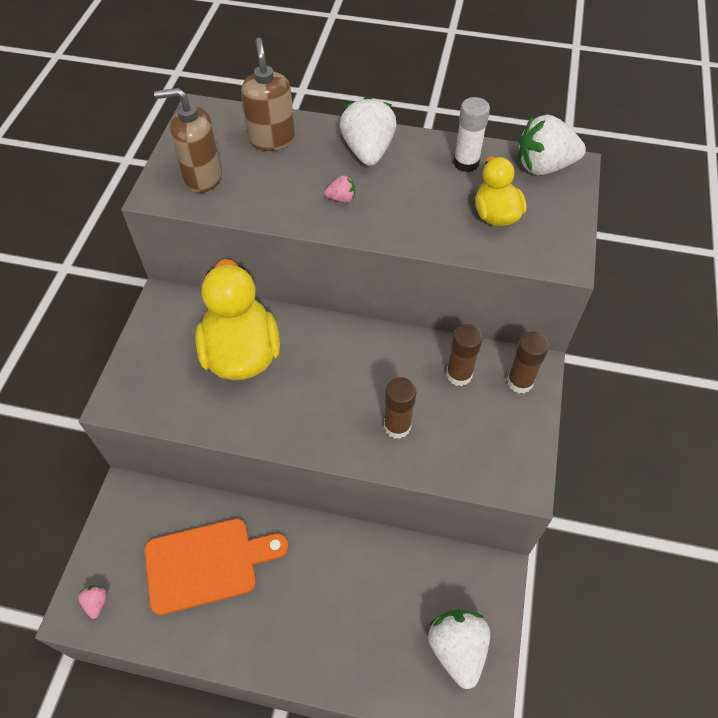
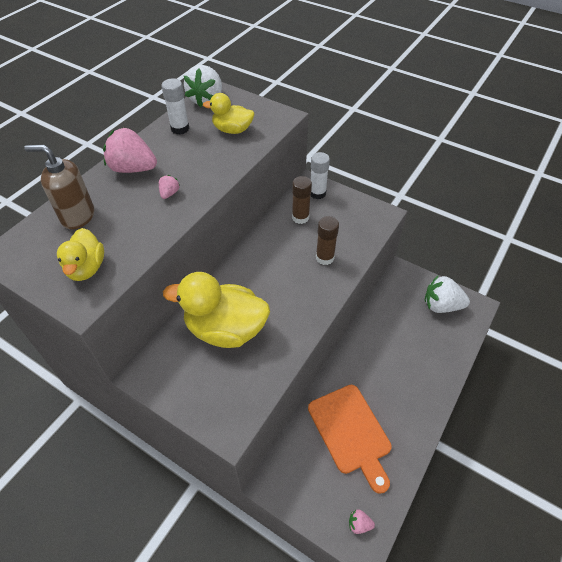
camera: 70 degrees left, 5 degrees down
orange cutting board [145,519,288,615] -> orange cutting board turned 150 degrees clockwise [308,385,392,494]
brown soap dispenser [154,88,222,193] -> yellow duck [57,228,104,281]
white strawberry [340,96,397,166] -> pink strawberry [103,128,157,173]
brown glue stick [507,332,549,393] -> white glue stick [310,152,330,199]

